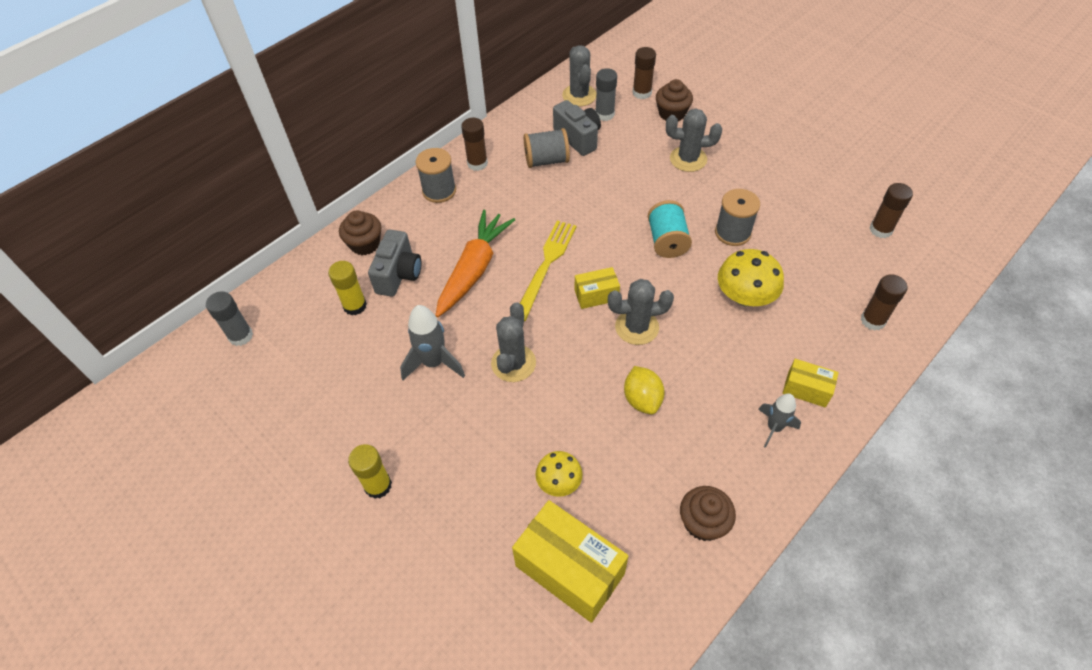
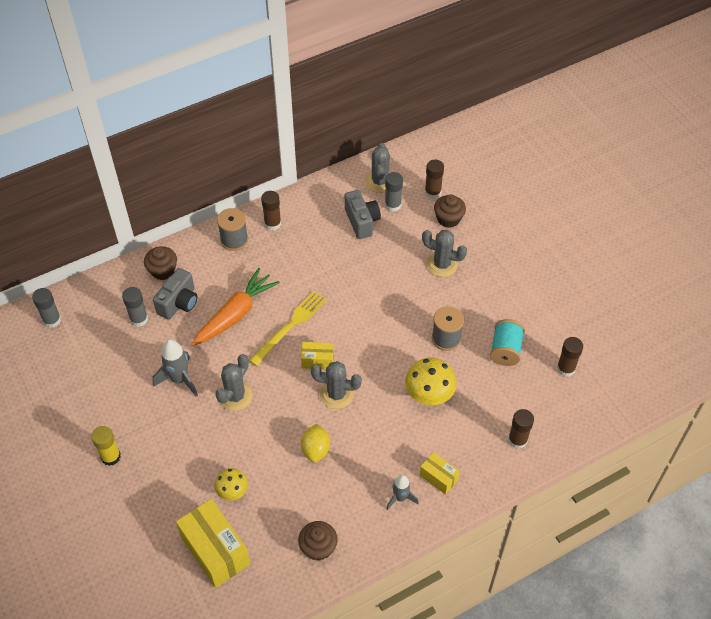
camera: 15 degrees right, 0 degrees up
yellow glue stick [328,261,367,315] -> grey glue stick [122,287,148,327]
grey spool [524,128,570,168] -> none
turquoise spool [648,200,692,258] -> turquoise spool moved to [490,319,525,366]

